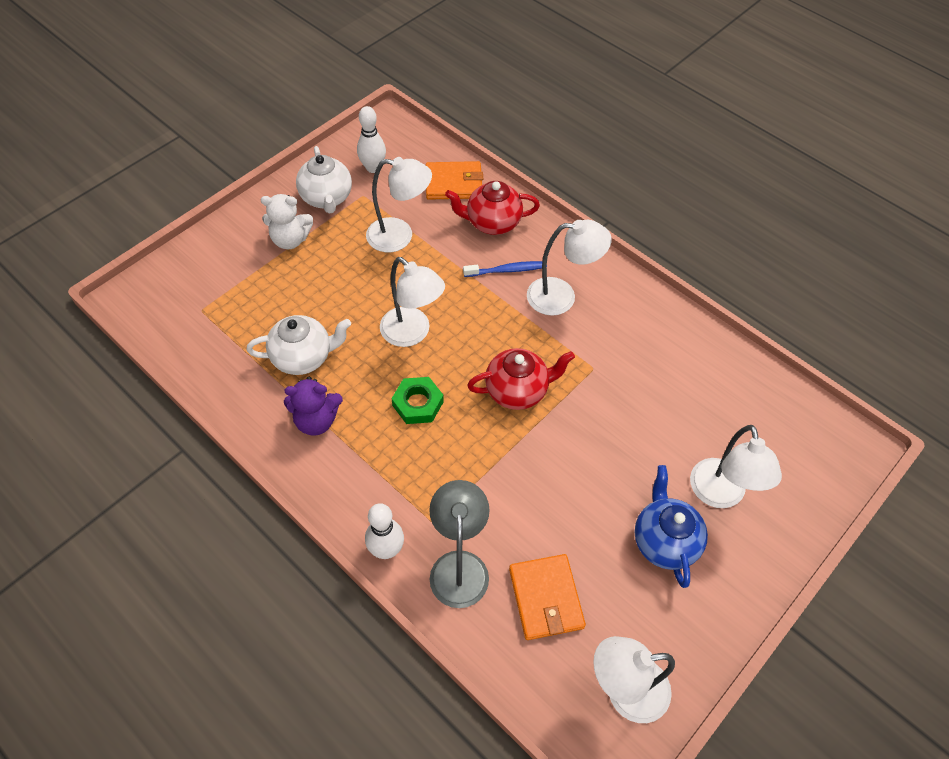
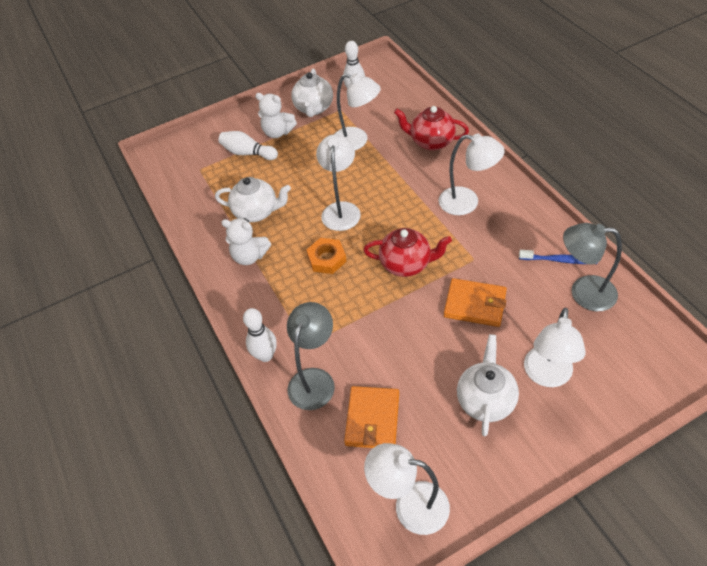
camera: 25 degrees right, 5 degrees down
purple teddy bear [284,377,343,436] -> white teddy bear [221,218,271,265]
white lamp [380,257,445,347] -> white lamp turned 150 degrees counterclockwise [316,134,361,231]
green nut [391,377,444,424] -> orange nut [306,238,347,274]
orange wallet [426,161,483,200] -> orange wallet moved to [444,278,507,327]
blue toothbrush [463,261,543,277] -> blue toothbrush moved to [519,250,598,264]
blue teapot [634,465,708,588] -> white teapot [457,334,519,436]
none -> white bowling pin [218,131,278,160]
none -> grey lamp [563,223,622,311]

